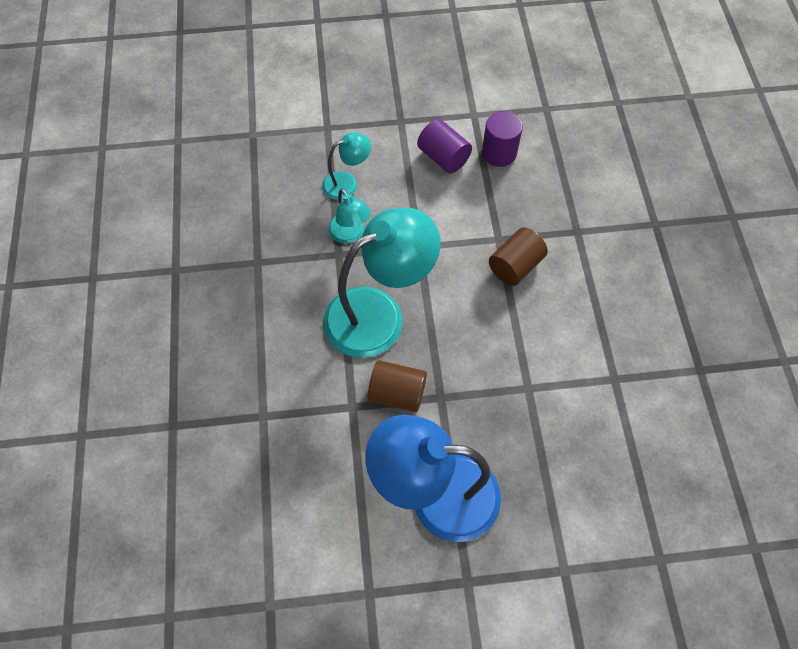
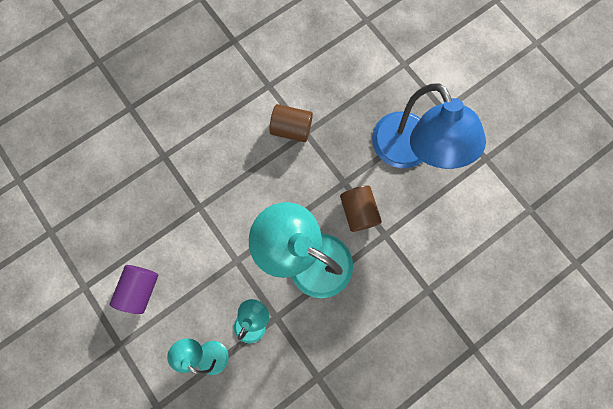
camera: 120 degrees left, 15 degrees up
purple cylinder [482,111,523,167] -> none
brown cylinder [489,227,548,286] -> brown cylinder moved to [269,104,313,142]

